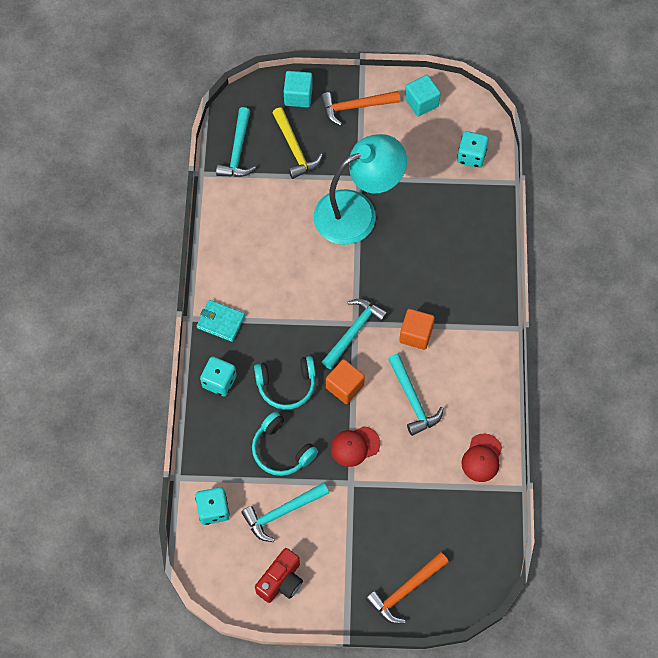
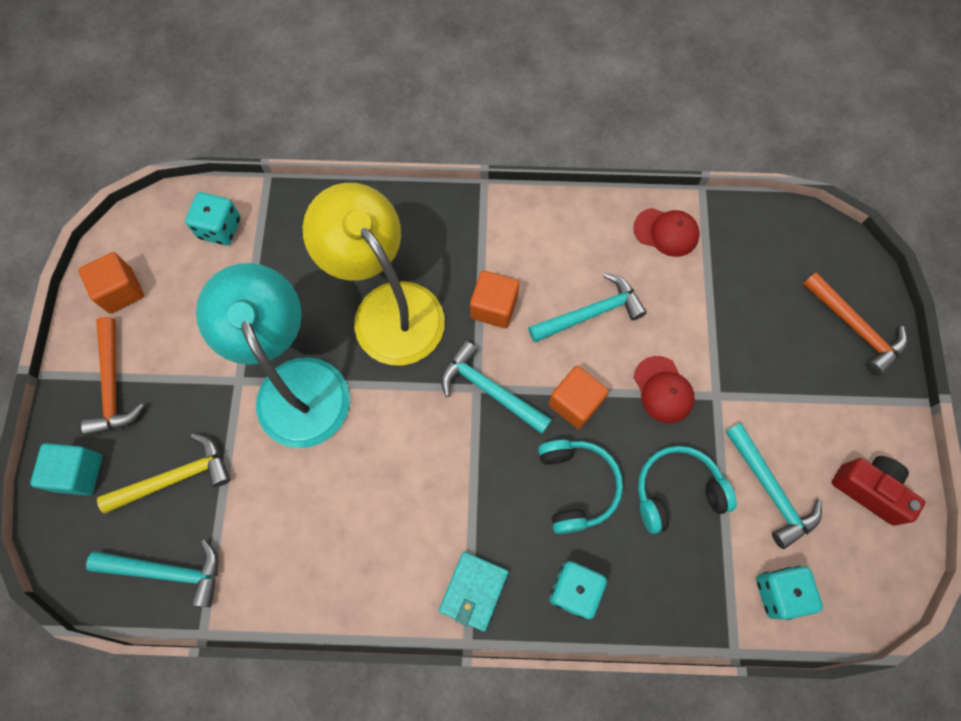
camera: 90 degrees left, 5 degrees up
turquoise headphones [252,412,318,476] -> turquoise headphones turned 150 degrees counterclockwise [638,446,737,534]
turquoise cube [405,75,441,117] -> orange cube [78,252,144,314]
none -> yellow lamp [303,183,445,365]

